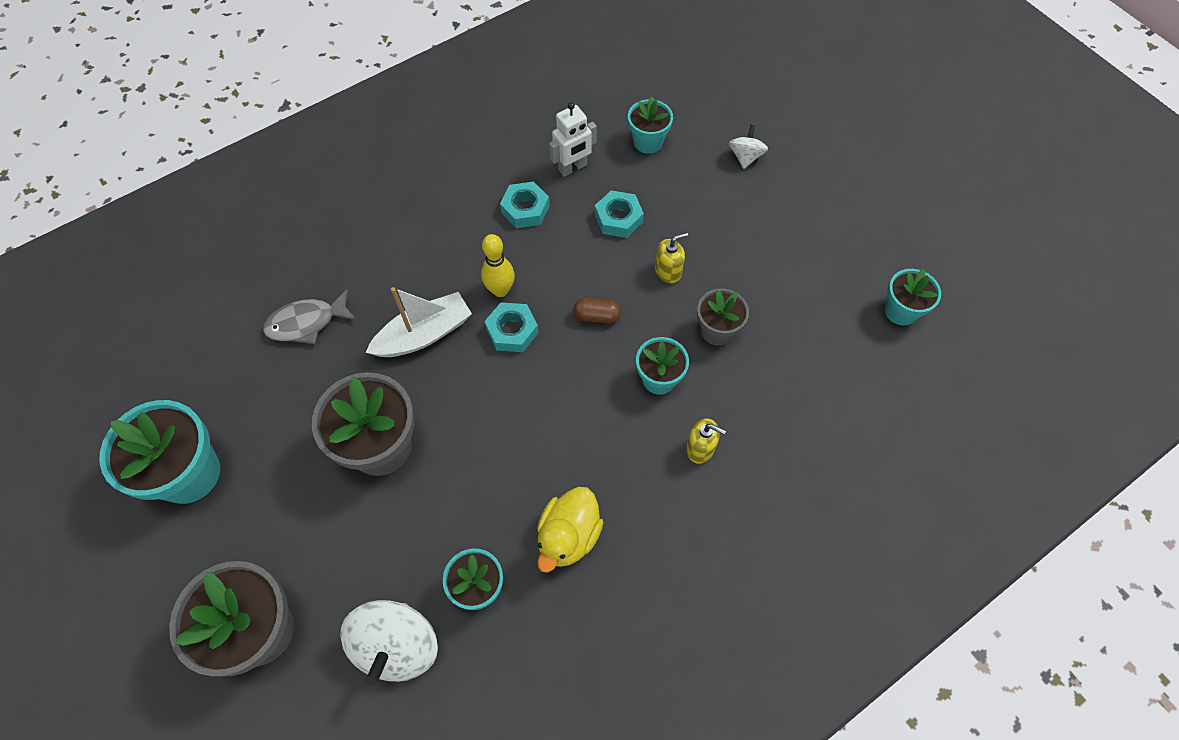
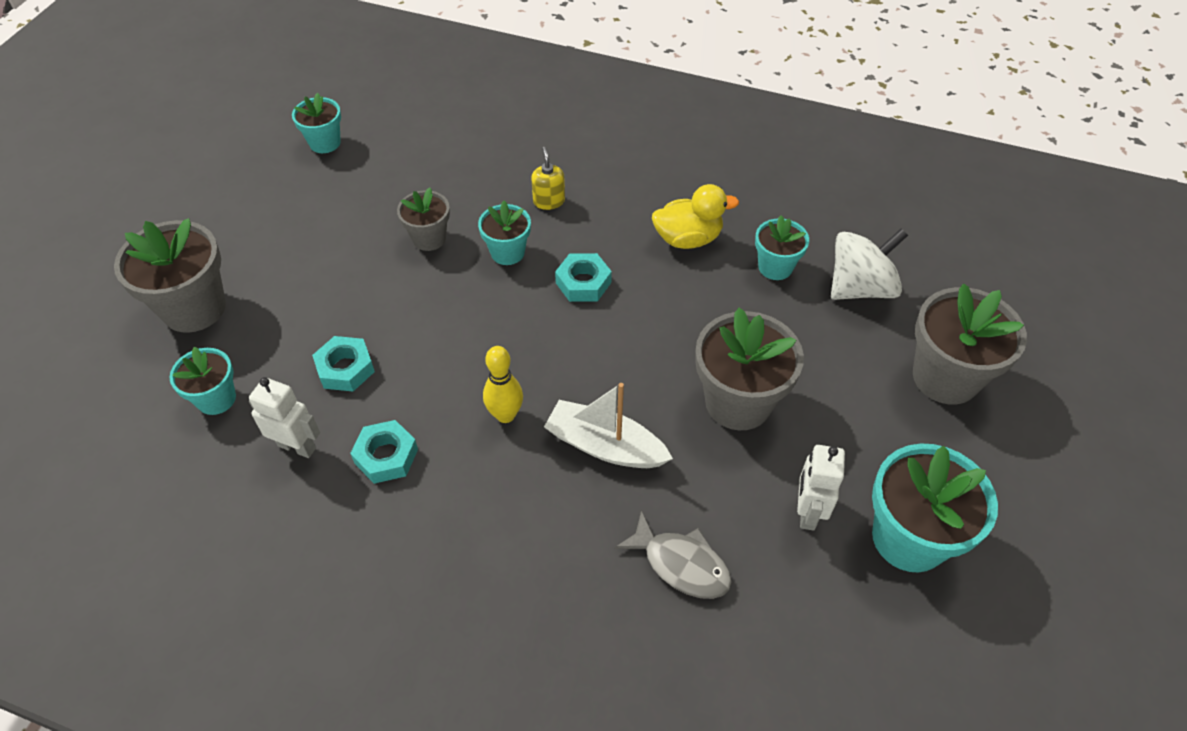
camera: 125 degrees left, 10 degrees down
turquoise nut [484,302,539,352] -> turquoise nut moved to [555,253,612,302]
brown capsule [573,298,621,323] -> none
yellow soap dispenser [655,232,688,283] -> none
white spinning top [729,125,768,169] -> grey flower pot [114,218,226,333]
none -> white robot [797,445,845,531]

